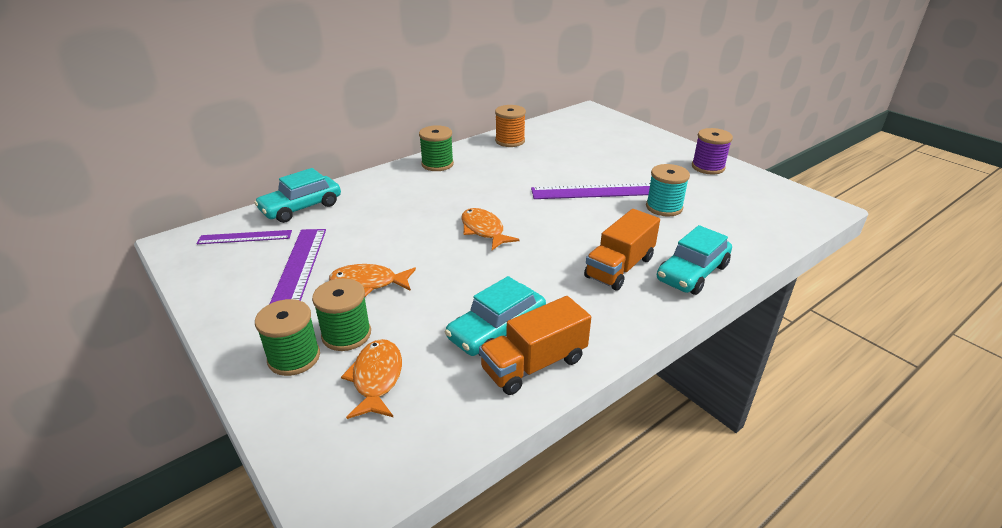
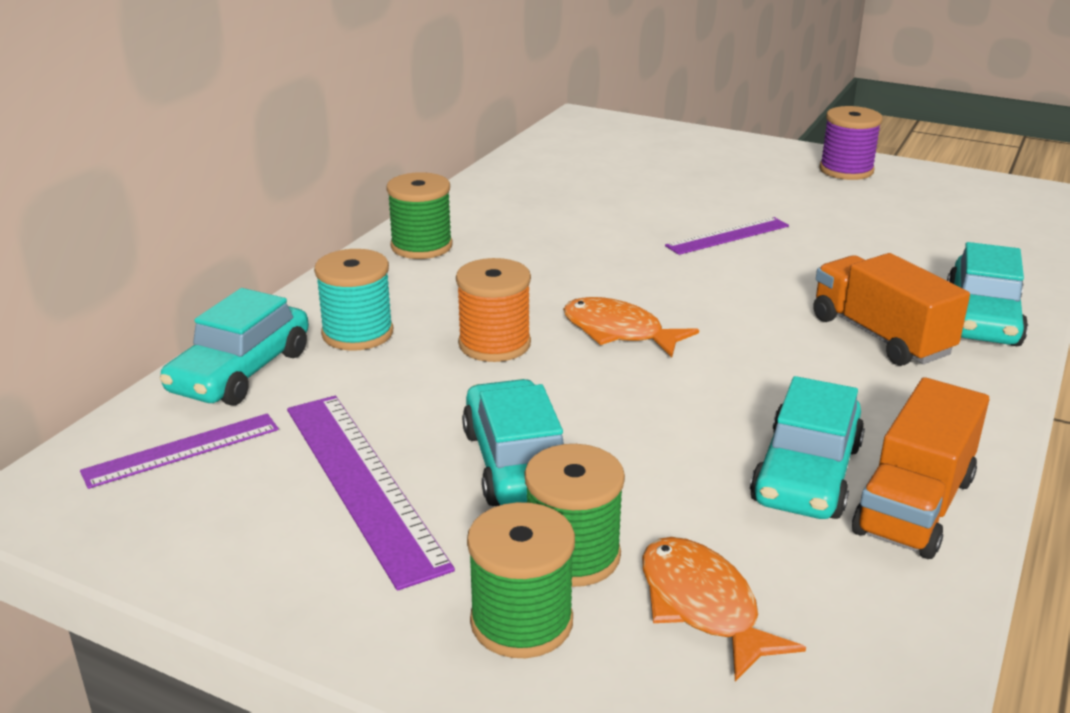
camera: 25 degrees left, 5 degrees down
orange fish [329,264,416,297] -> turquoise car [462,379,564,506]
orange spool [495,105,526,147] -> orange spool moved to [456,258,531,362]
purple ruler [531,183,650,199] -> purple ruler [665,217,789,255], size x0.61
orange truck [584,209,660,290] -> orange truck turned 135 degrees clockwise [813,253,970,366]
turquoise spool [646,164,690,217] -> turquoise spool moved to [314,249,393,351]

